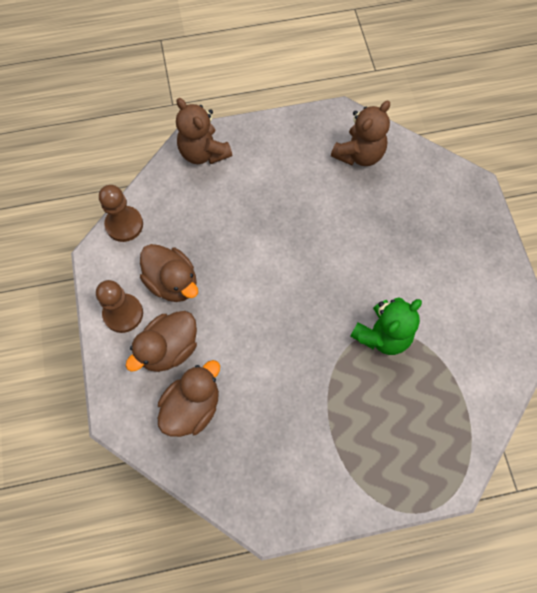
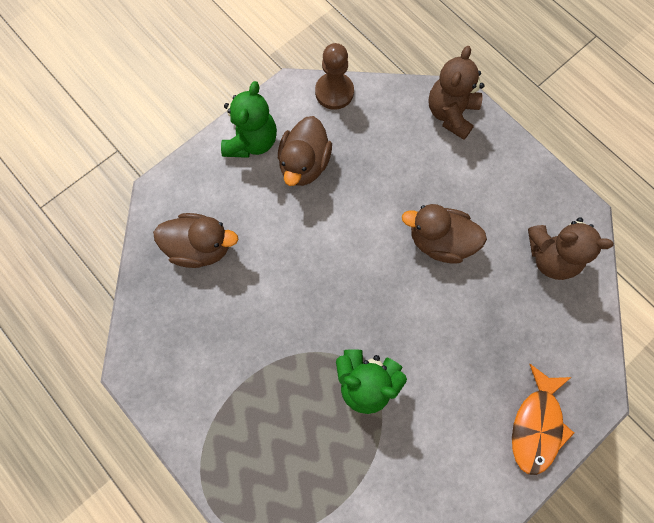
camera: 60 degrees right, 5 degrees up
brown pawn [96,280,143,333] -> green teddy bear [221,81,277,158]
brown duck [126,311,197,372] -> brown duck moved to [402,204,487,264]
none -> orange fish [512,364,574,475]

